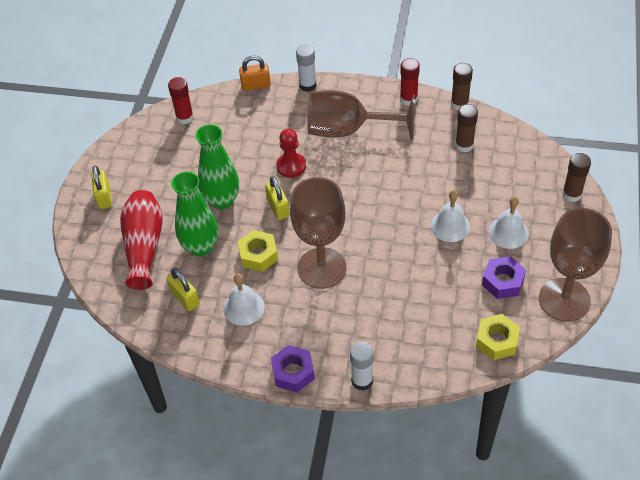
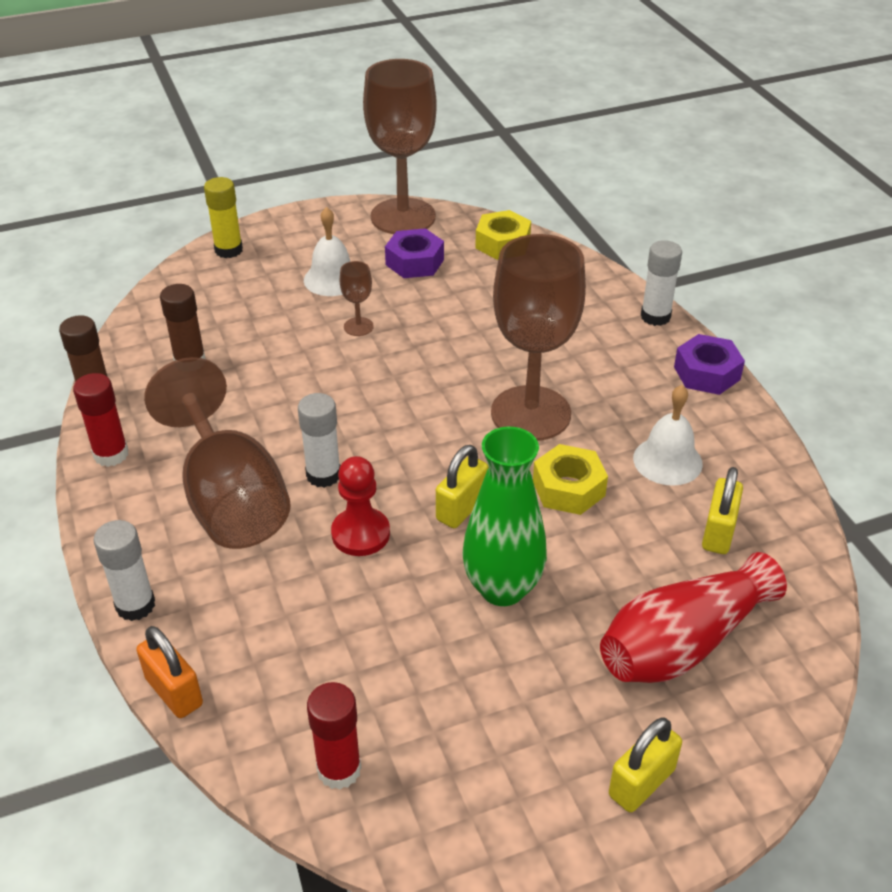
camera: 125 degrees left, 10 degrees down
green vase [171,171,218,256] -> none
white bell [431,190,470,242] -> brown goblet [340,261,374,336]
brown glue stick [562,153,591,202] -> yellow glue stick [204,177,243,258]
none -> white glue stick [298,393,341,488]

